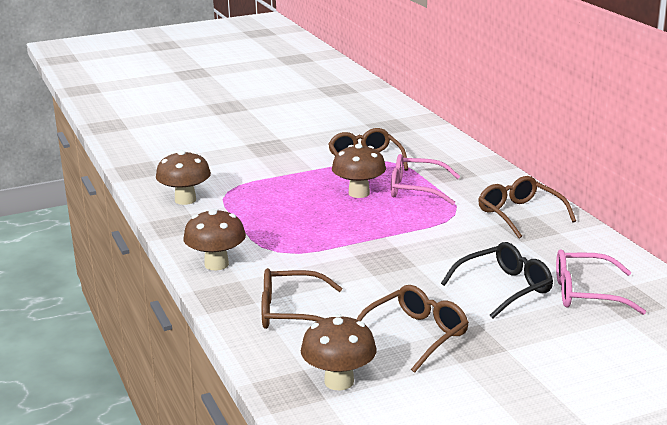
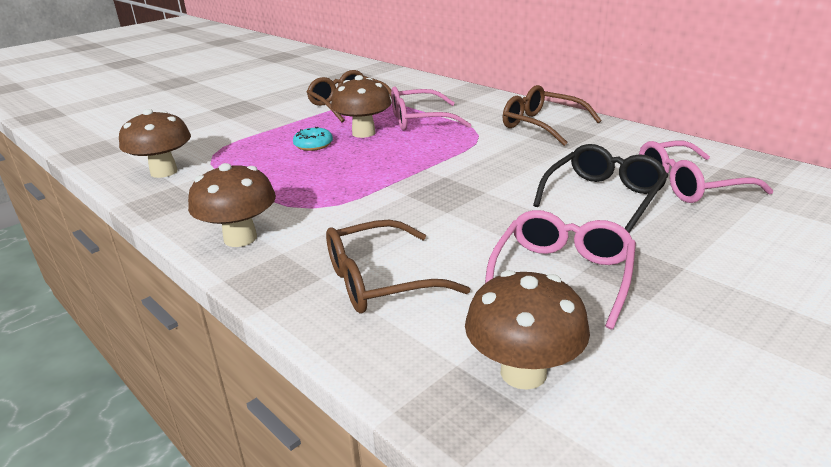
camera: 20 degrees left, 5 degrees up
brown glasses [357,285,469,373] -> pink glasses [485,210,636,329]
none -> turquoise donut [293,127,333,151]

